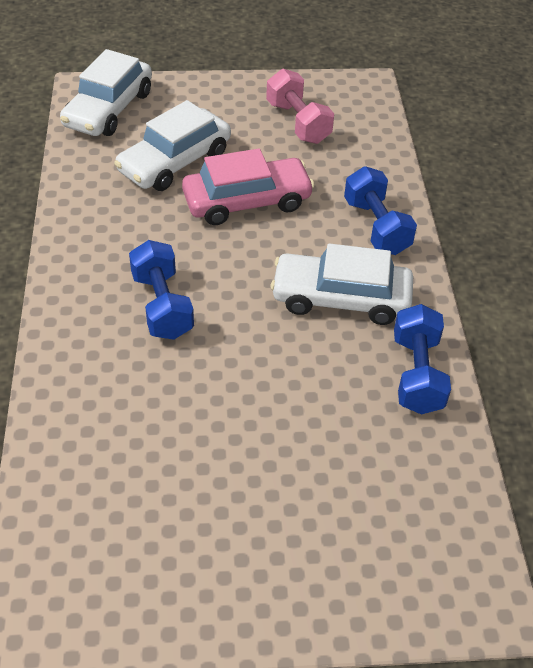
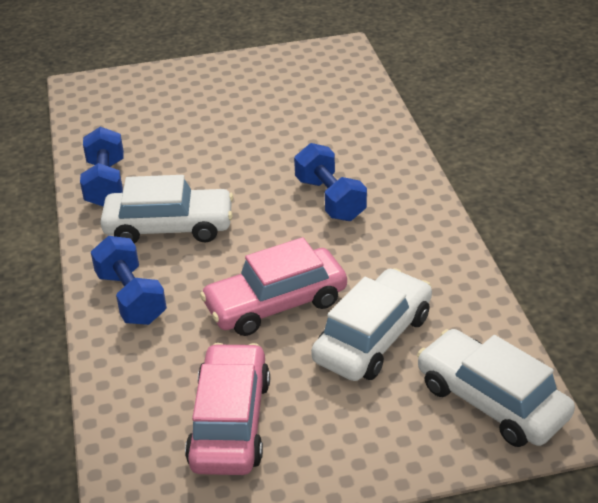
camera: 175 degrees right, 10 degrees down
white car [60,49,152,136] -> white car turned 60 degrees counterclockwise [417,329,575,447]
pink dumbbell [266,69,334,144] -> pink car [185,343,270,475]

